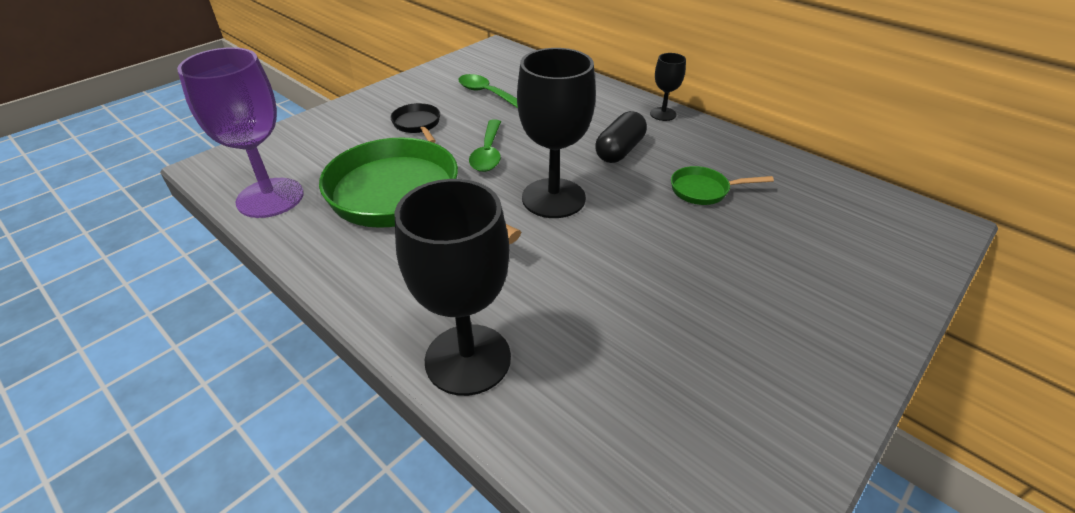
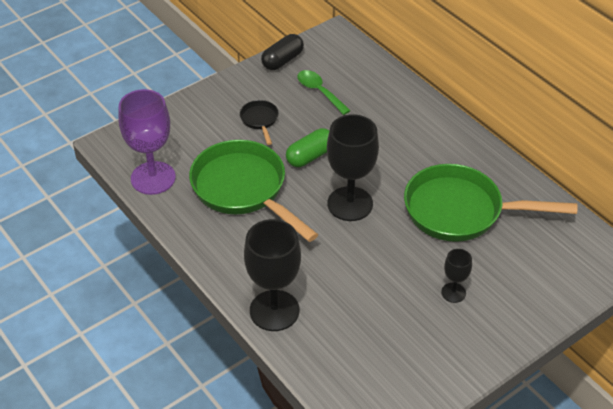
camera: 10 degrees right, 5 degrees up
green spoon [469,119,501,172] -> green capsule [286,128,330,167]
black capsule [595,111,647,163] -> black capsule moved to [261,34,304,70]
black goblet [650,53,686,121] -> black goblet moved to [441,249,472,303]
green pan [671,166,774,205] -> green pan [404,164,577,242], size x2.30

